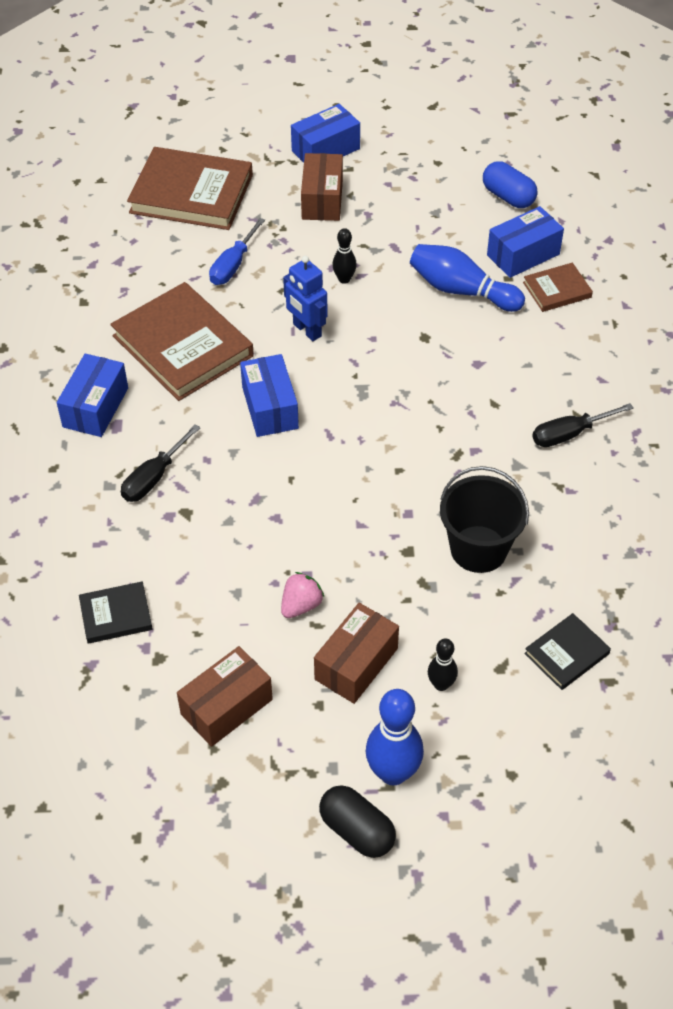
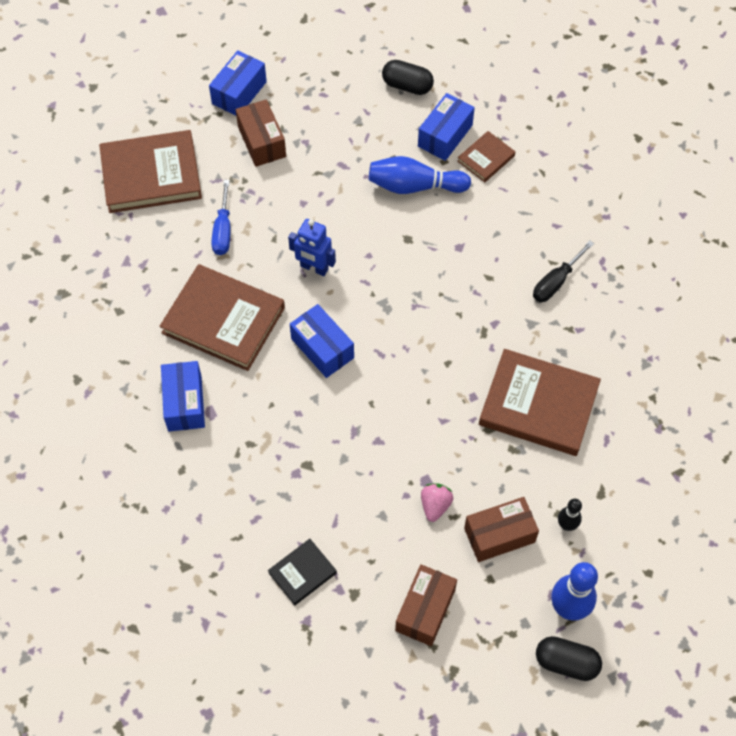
camera: 25 degrees left, 10 degrees up
black screwdriver [121,424,200,502] -> none
brown box [314,603,399,704] -> brown box turned 60 degrees clockwise [464,497,539,562]
black bowling pin [332,228,357,284] -> none
black bucket [440,466,529,573] -> brown book [479,349,601,456]
blue capsule [483,161,537,208] -> black capsule [382,60,434,95]
black book [524,613,611,690] -> none

